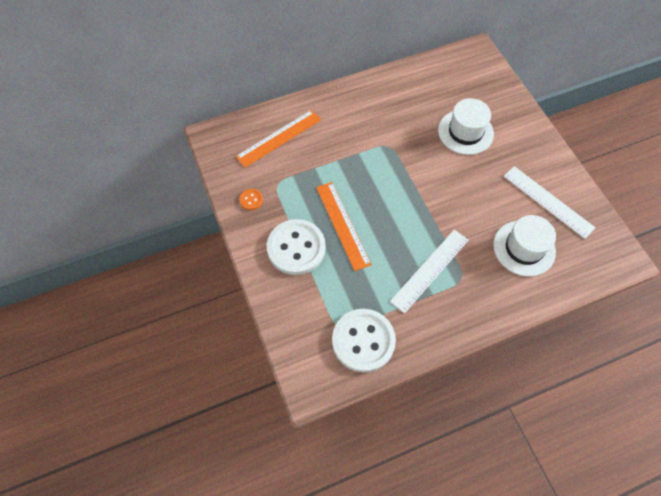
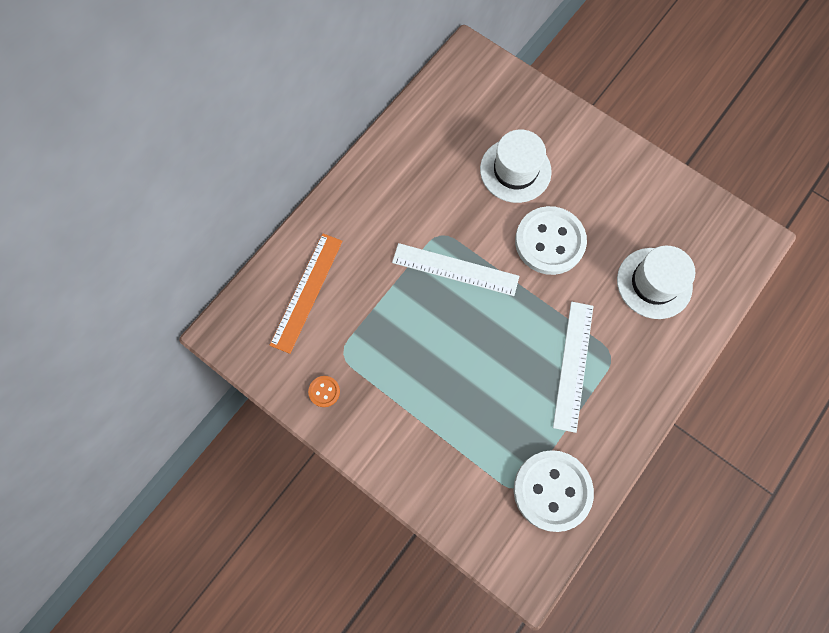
camera: 30 degrees left, 10 degrees up
white button [267,219,326,275] -> white button moved to [515,206,587,275]
orange ruler [316,182,372,271] -> none
white ruler [504,166,596,239] -> white ruler moved to [392,243,519,296]

